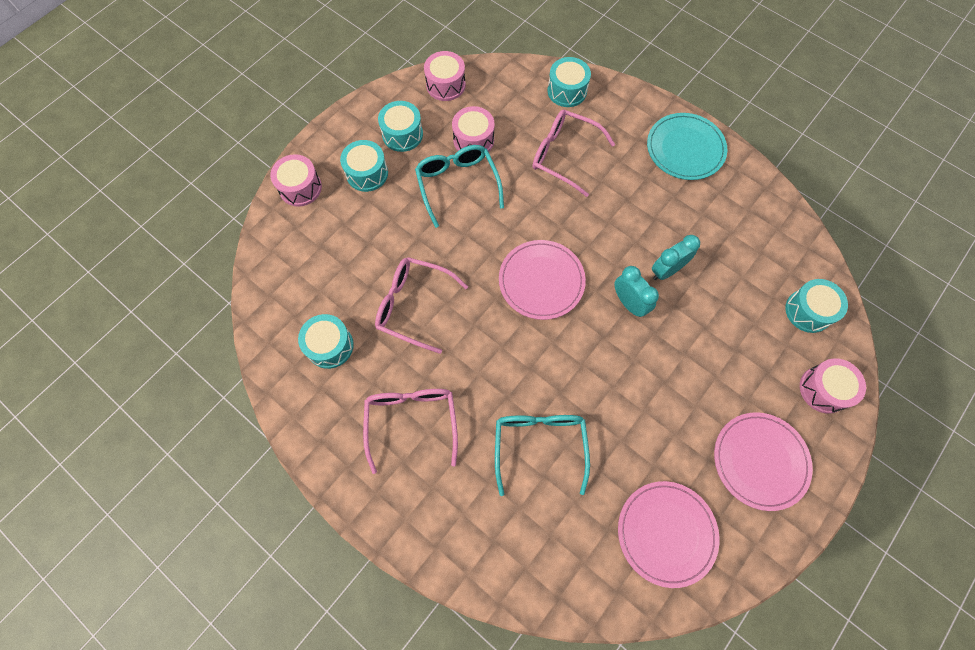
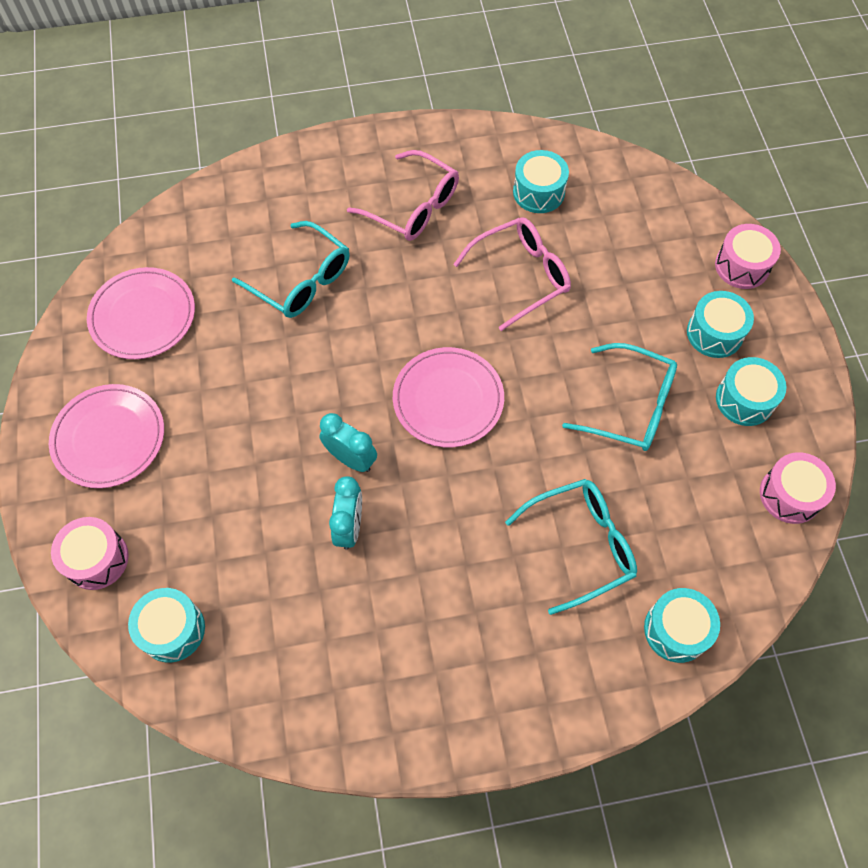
camera: 130 degrees right, 5 degrees down
pink drum [452,106,495,152] -> none
pink glasses [533,110,615,197] -> turquoise glasses [505,479,637,615]
turquoise clock [614,266,659,317] -> turquoise clock turned 150 degrees counterclockwise [319,413,377,472]
turquoise plate [647,113,727,180] -> none

